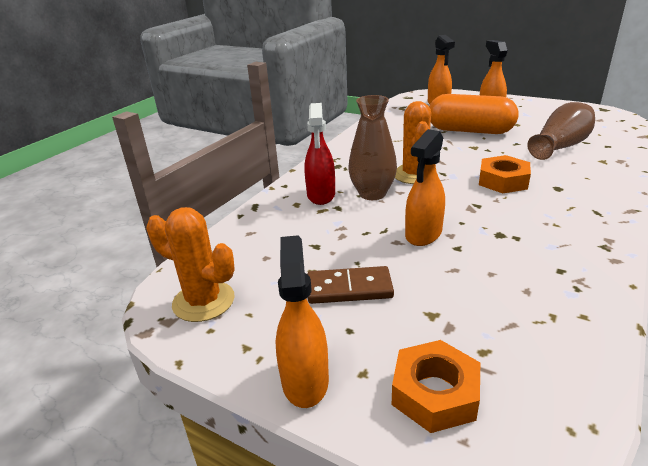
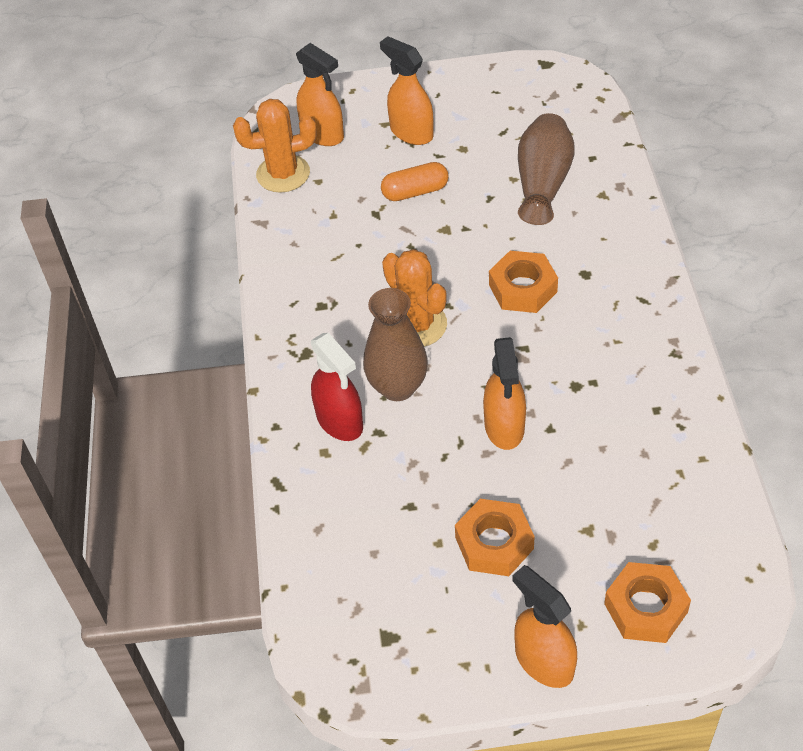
camera: 35 degrees left, 20 degrees up
orange cactus [146,207,235,322] -> orange cactus moved to [233,99,317,193]
brown domino [307,266,394,304] -> orange nut [455,499,535,576]
orange capsule [429,94,518,134] -> orange capsule [381,162,449,201], size x0.54

